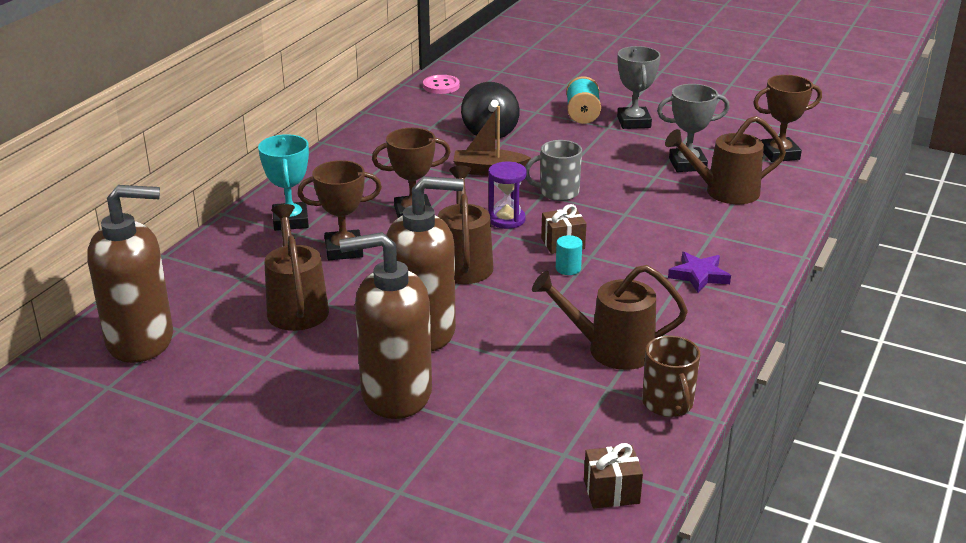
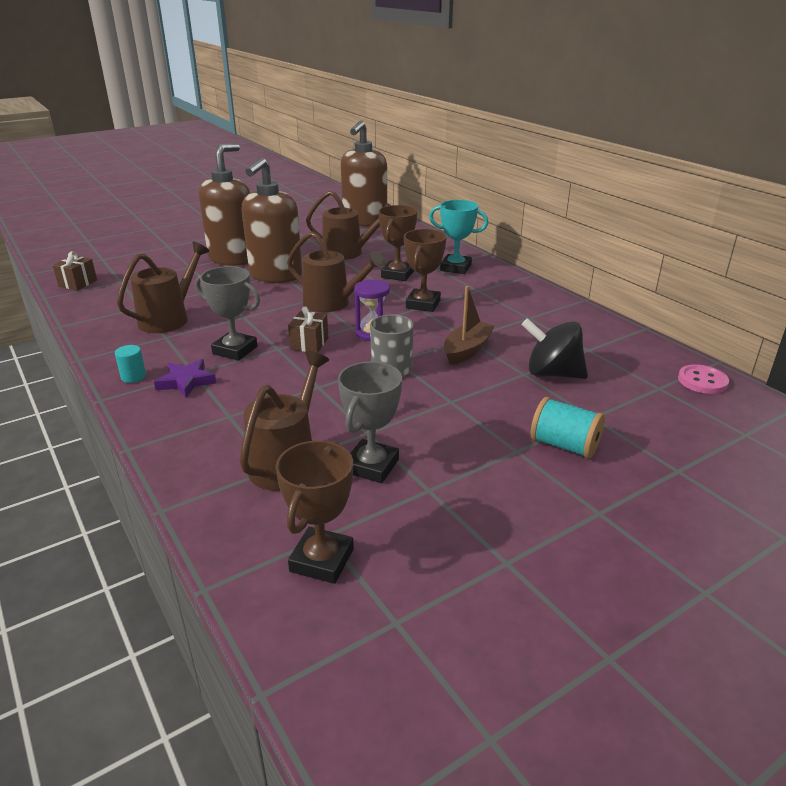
camera: 120 degrees right, 0 degrees up
turquoise cylinder [556,235,582,275] -> turquoise cylinder moved to [115,345,146,383]
grey trophy [617,46,661,129] -> grey trophy moved to [195,266,260,361]
brown mug [642,335,700,417] -> none

